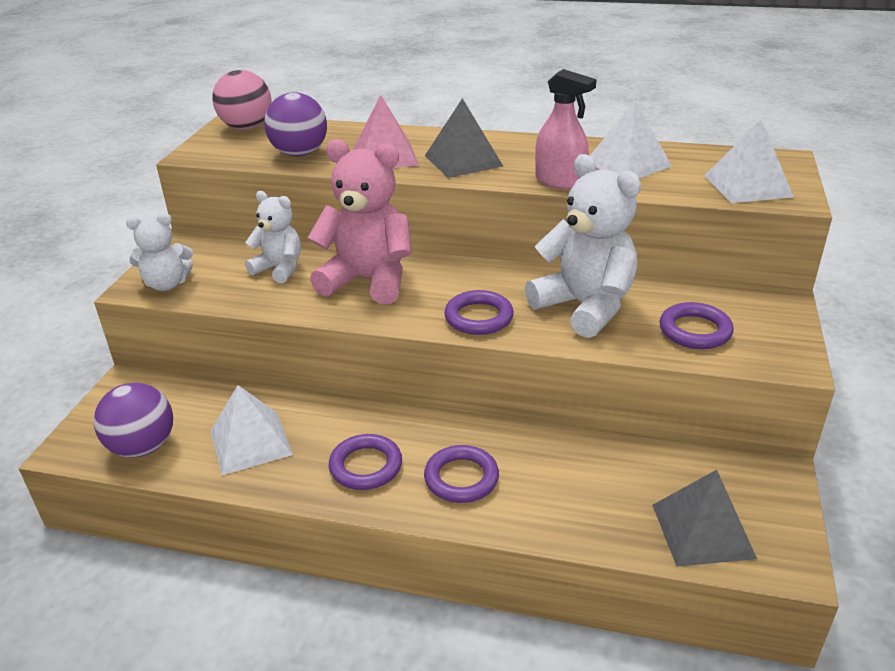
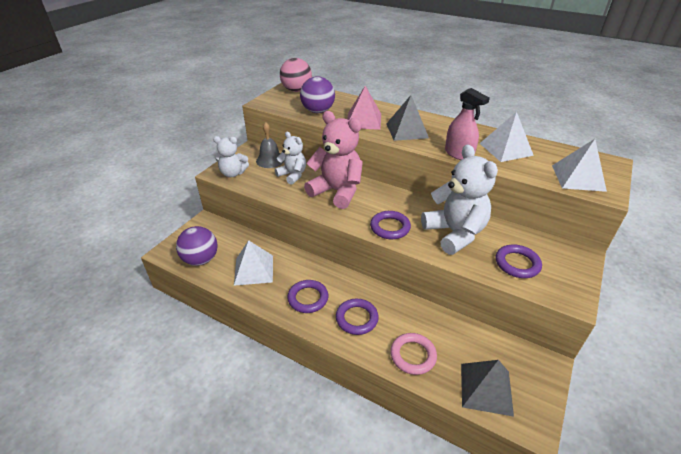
camera: 15 degrees right, 5 degrees up
none -> grey bell [256,122,284,168]
none -> pink ring [390,333,437,375]

